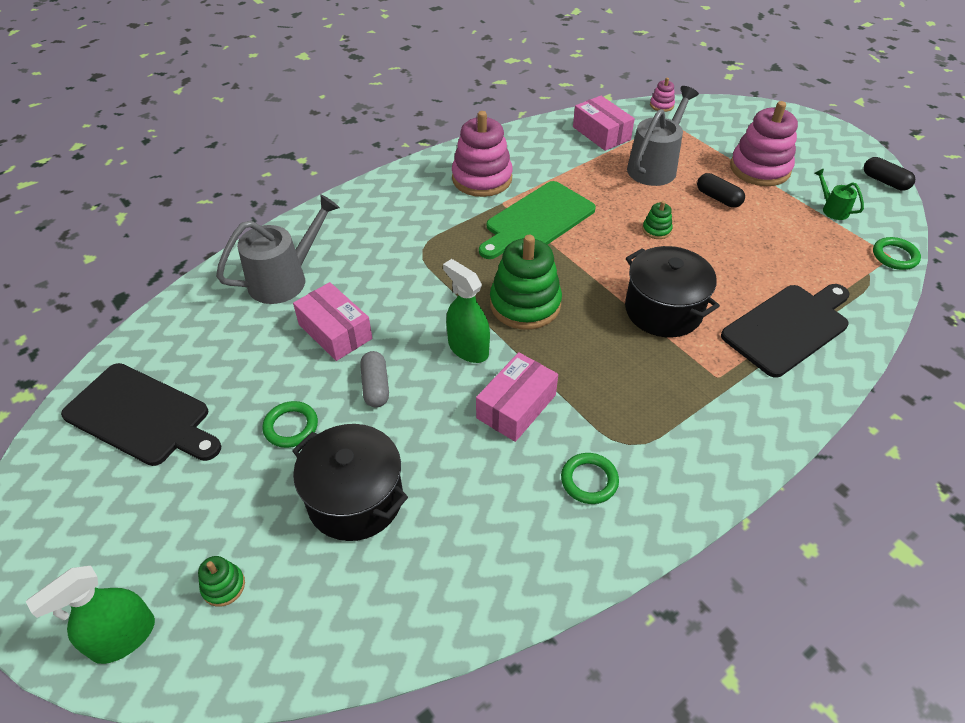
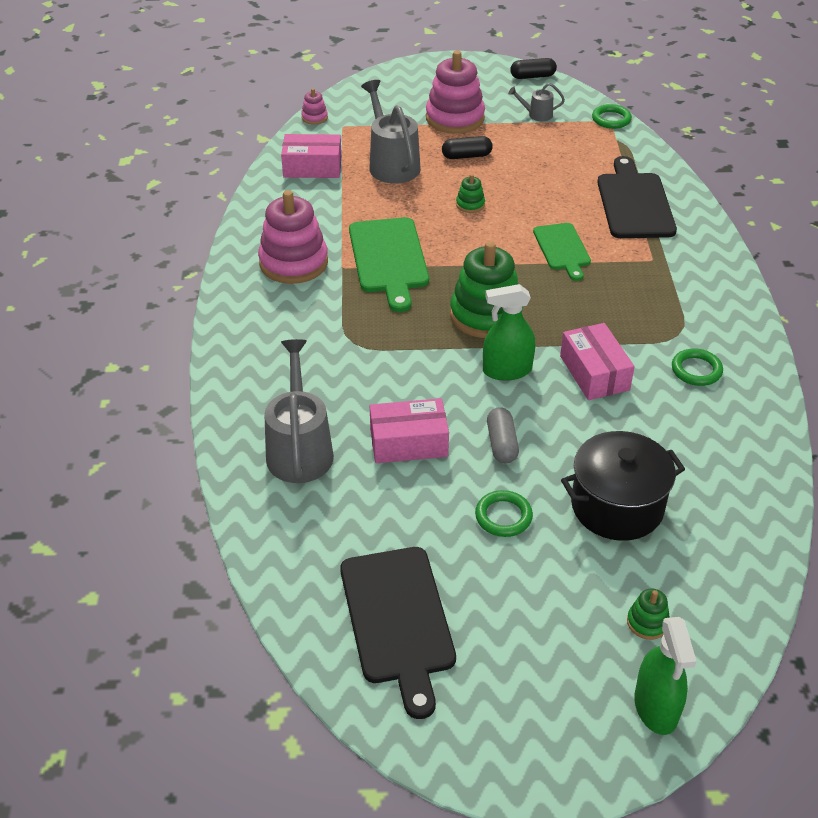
camera: 55 degrees left, 5 degrees down
black cutting board [61,363,221,466] -> black cutting board turned 105 degrees clockwise [340,547,456,719]
grey capsule [360,351,389,408] -> grey capsule turned 60 degrees clockwise [487,407,519,463]
black pot [625,246,720,338] -> green cutting board [533,223,591,281]
green watering can [815,169,864,220] -> grey watering can [508,83,565,121]

